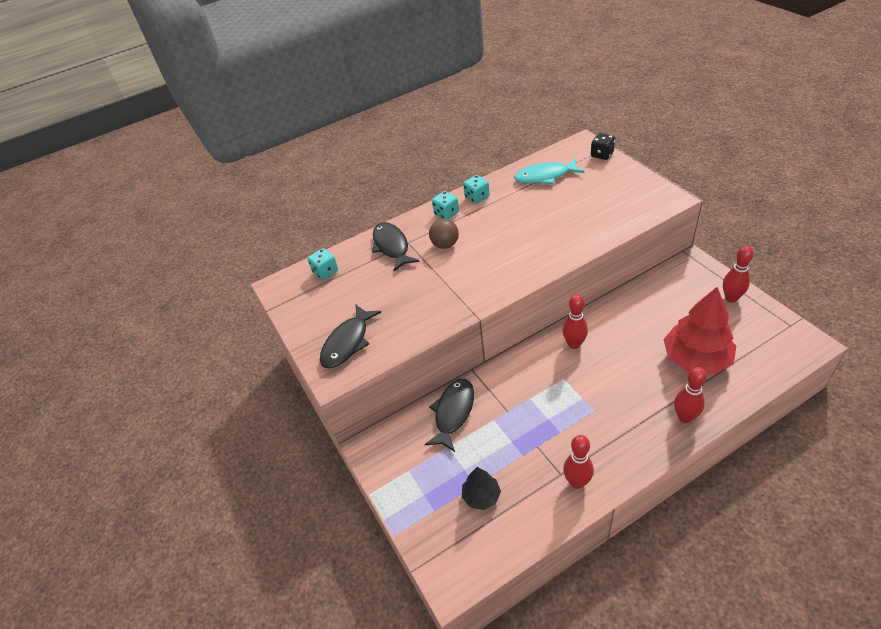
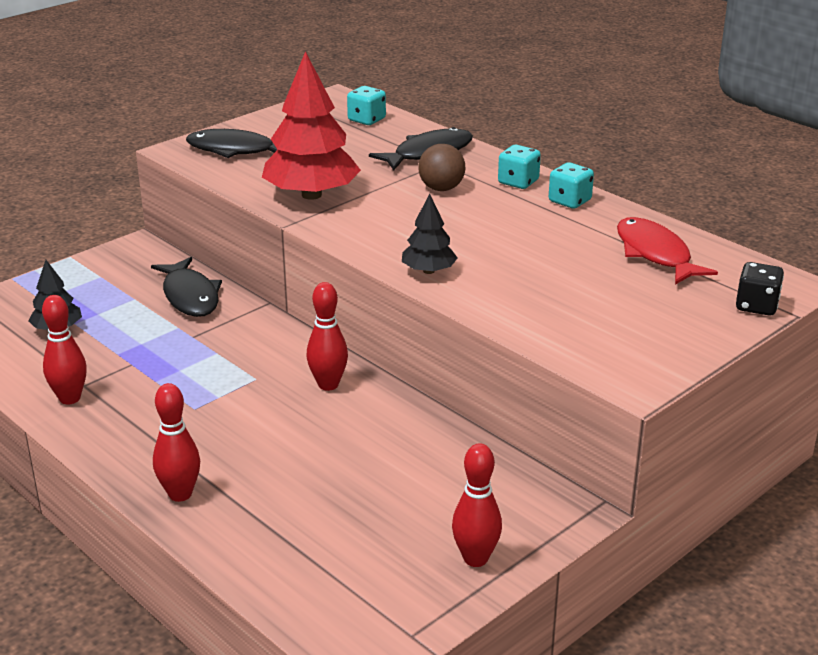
camera: 70 degrees right, 15 degrees down
black fish [425,379,474,452] -> black fish turned 60 degrees clockwise [151,257,222,317]
turquoise fish [514,158,584,184] -> red fish [617,217,718,285]
red tree [664,287,736,375] -> red tree moved to [262,51,361,200]
none -> black tree [402,194,457,274]

